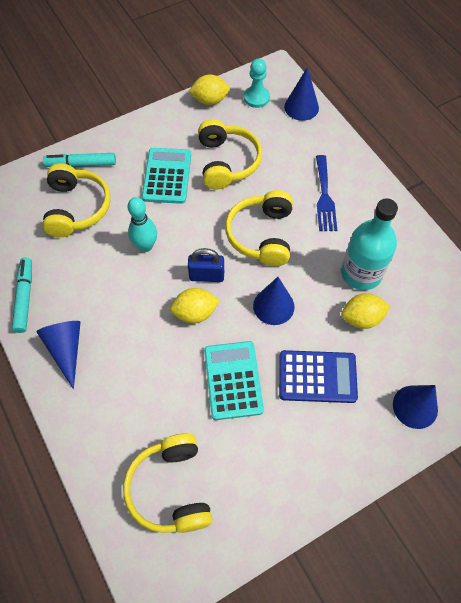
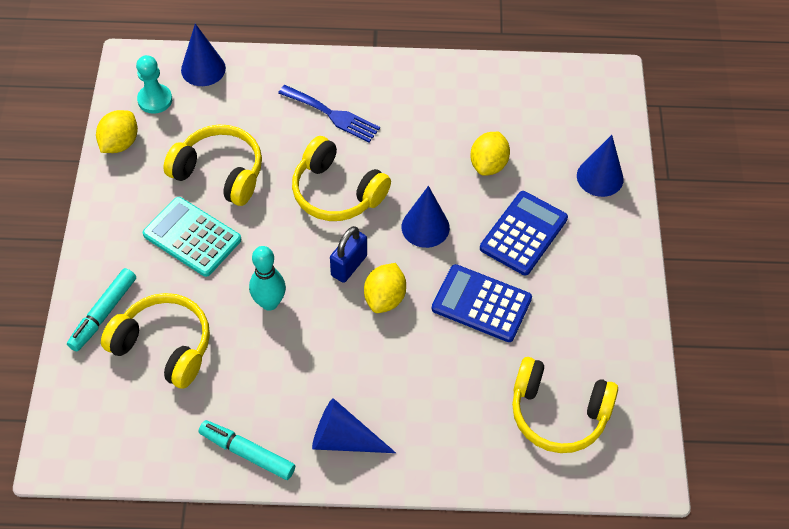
camera: 60 degrees left, 5 degrees down
turquoise calculator [204,341,264,420] -> blue calculator [432,264,532,342]
turquoise bottle [341,198,398,290] -> none

